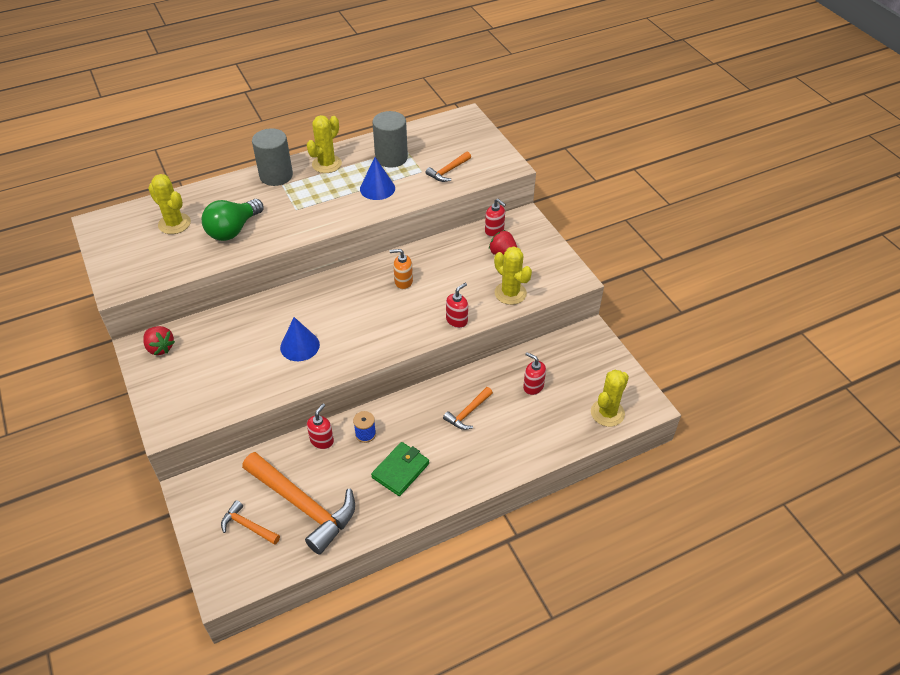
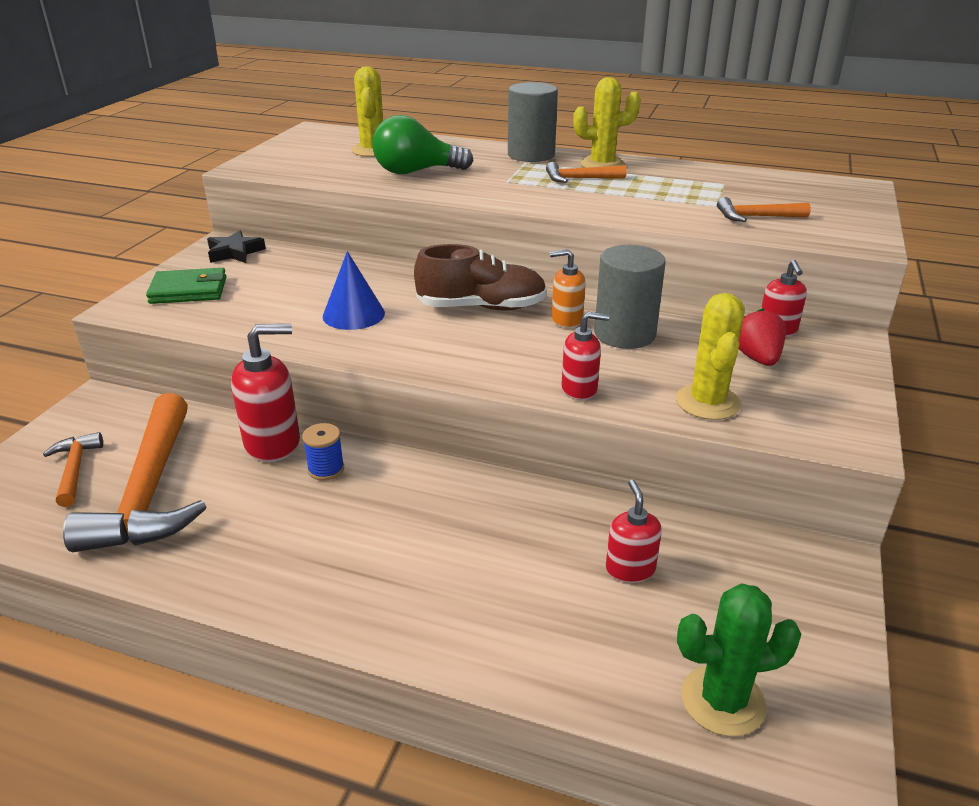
camera: 45 degrees right, 15 degrees down
red strawberry [143,326,175,355] -> black star [207,230,266,263]
red soap dispenser [307,403,334,449] -> red soap dispenser [231,324,300,462], size x1.66
blue cone [360,157,395,200] -> none
green wallet [371,442,429,496] -> green wallet moved to [146,268,226,304]
grey cylinder [372,111,408,168] -> grey cylinder moved to [594,245,666,349]
orange soap dispenser [390,249,413,289] -> orange soap dispenser turned 45 degrees counterclockwise [550,249,586,328]
orange hammer [443,387,493,430] -> orange hammer moved to [546,162,627,183]
yellow cactus [591,370,629,427] -> green cactus [677,583,801,736]
none -> brown shoe [414,244,547,310]

